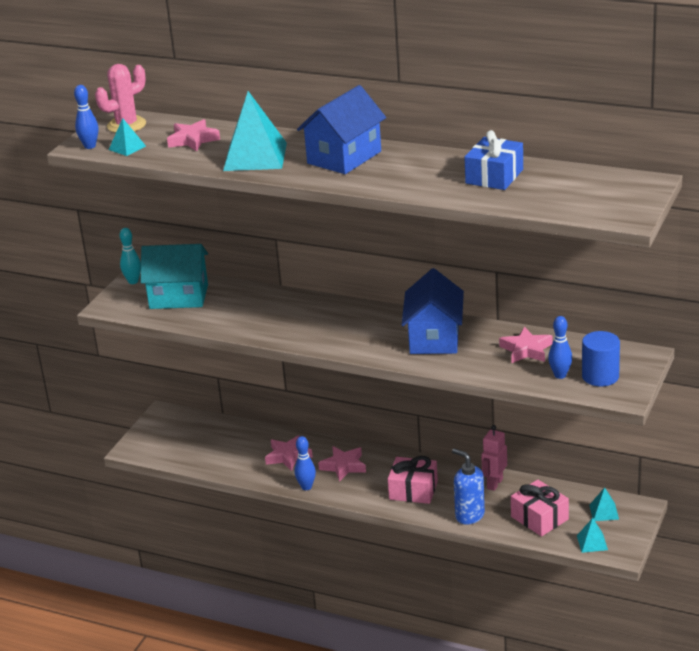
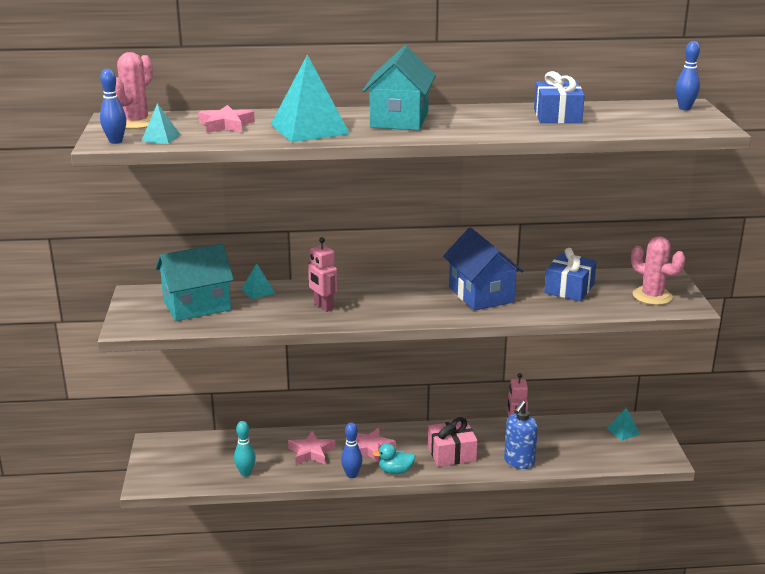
camera: 30 degrees left, 5 degrees down
turquoise bowling pin [120,228,141,284] -> turquoise bowling pin moved to [234,421,256,477]
blue house [297,85,386,174] -> turquoise house [362,46,436,130]
blue soap dispenser [452,449,485,525] -> blue soap dispenser turned 75 degrees counterclockwise [504,401,538,469]
pink star [499,327,552,363] -> blue gift [544,248,597,301]
pink gift [511,480,569,536] -> none
blue bowling pin [548,316,572,379] -> blue bowling pin moved to [675,41,700,110]
turquoise pyramid [577,518,608,553] -> turquoise pyramid moved to [241,263,275,300]
blue cylinder [582,331,620,386] -> pink cactus [631,236,685,305]
none -> pink robot [308,237,338,312]
none -> turquoise duck [372,443,415,474]

